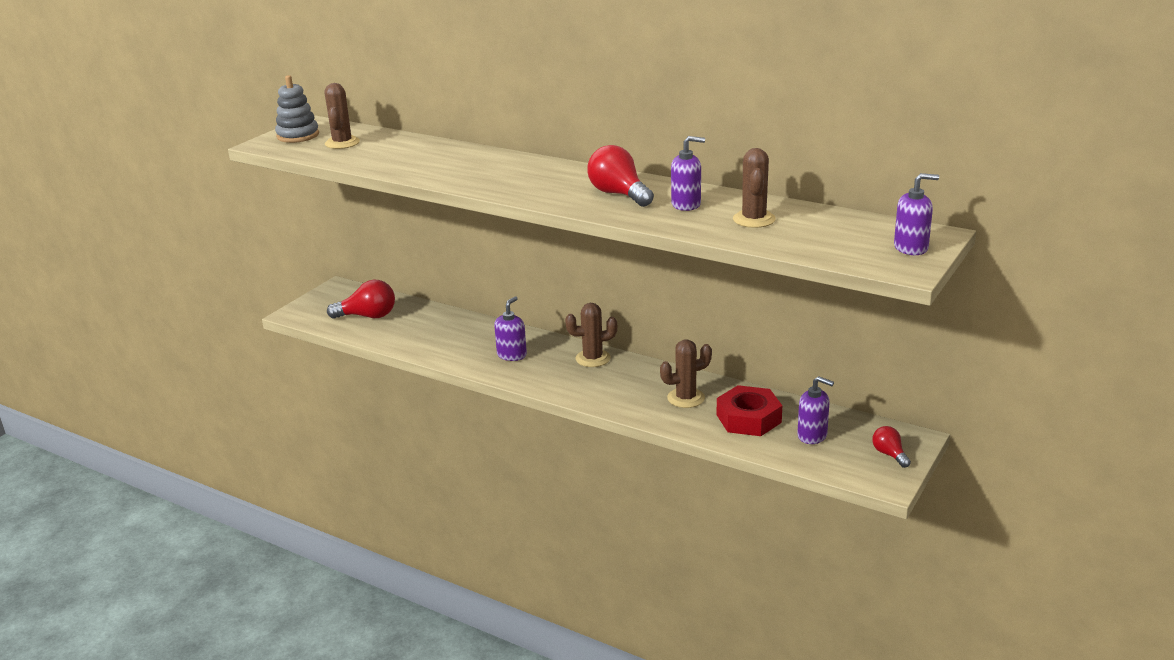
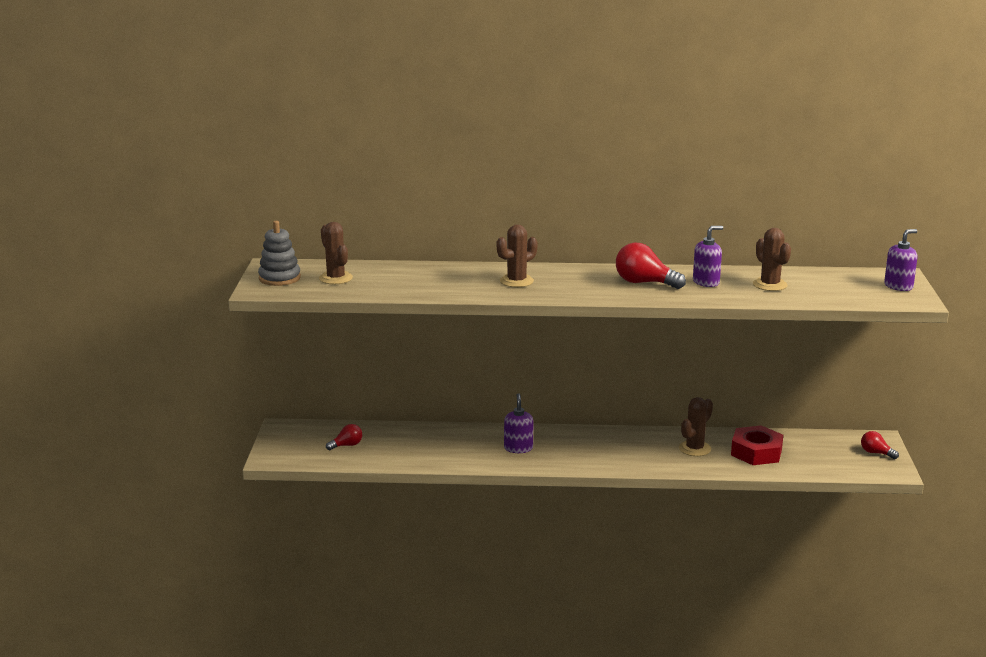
camera: 30 degrees left, 5 degrees down
red light bulb [327,280,395,319] -> red light bulb [326,424,362,450], size x0.57
brown cactus [565,303,617,367] -> brown cactus moved to [497,224,537,287]
purple soap dispenser [797,376,834,444] -> none

